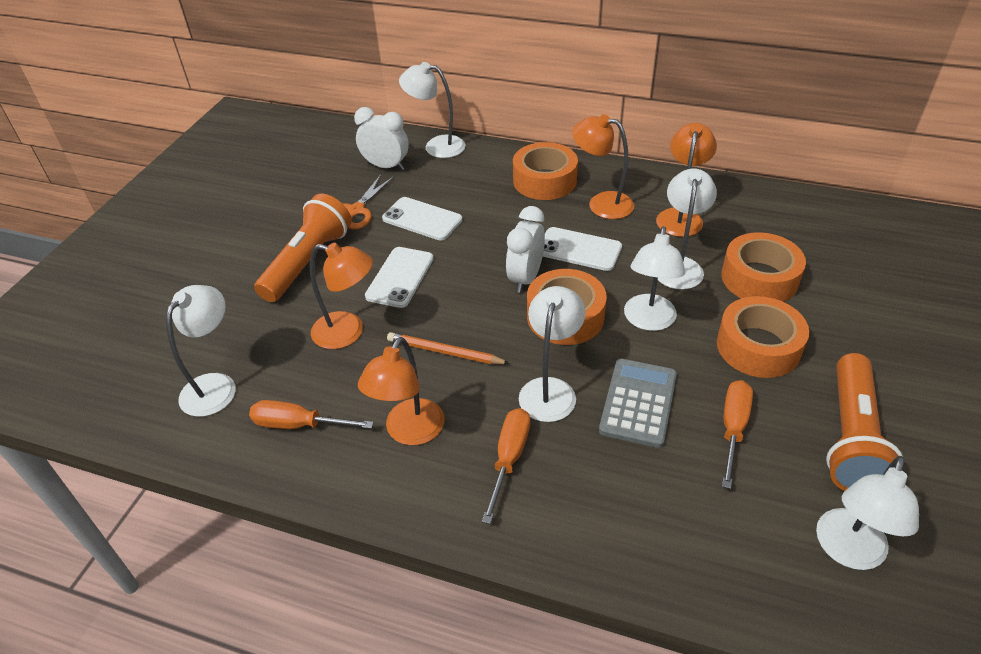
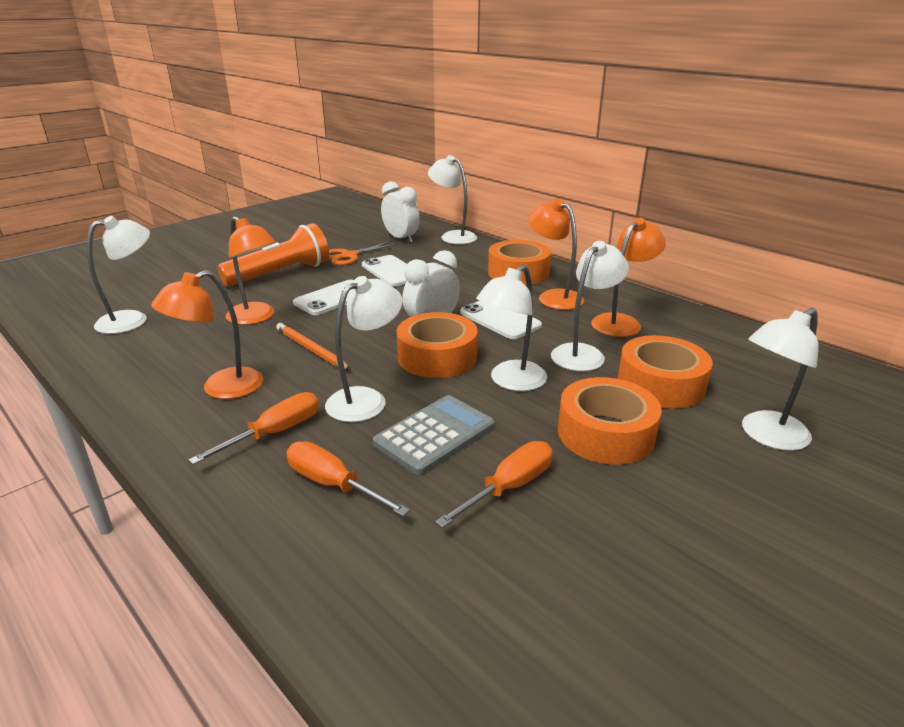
camera: 25 degrees right, 15 degrees down
orange screwdriver [249,400,374,429] -> orange screwdriver moved to [286,441,410,516]
white lamp [816,456,919,570] -> white lamp moved to [742,308,819,451]
orange flashlight [826,353,903,491] -> none

